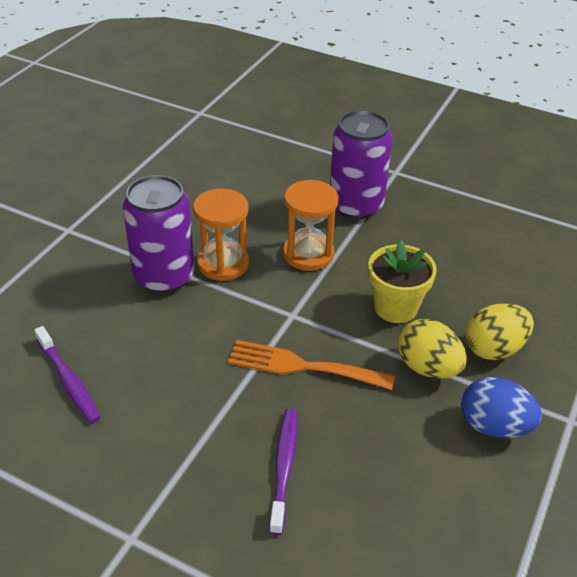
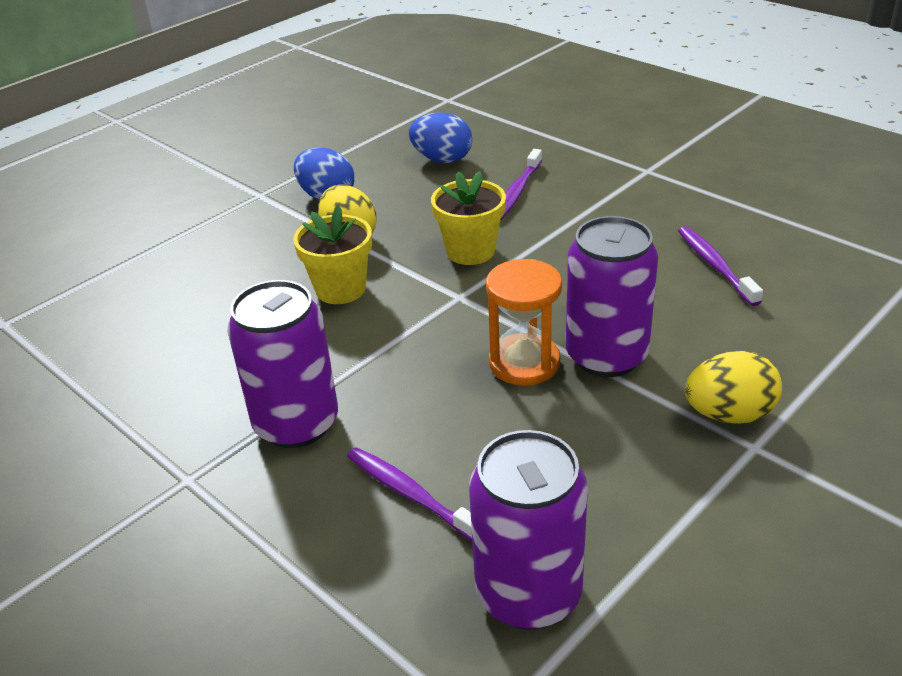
camera: 160 degrees left, 5 degrees down
orange fork [228,340,395,390] -> yellow flower pot [431,171,506,265]
orange hourglass [283,179,339,271] -> none
yellow egg [465,303,534,360] -> yellow egg moved to [685,351,782,424]
none -> purple toothbrush [347,447,472,541]
none -> blue egg [409,113,472,163]
none -> purple can [469,430,588,629]

